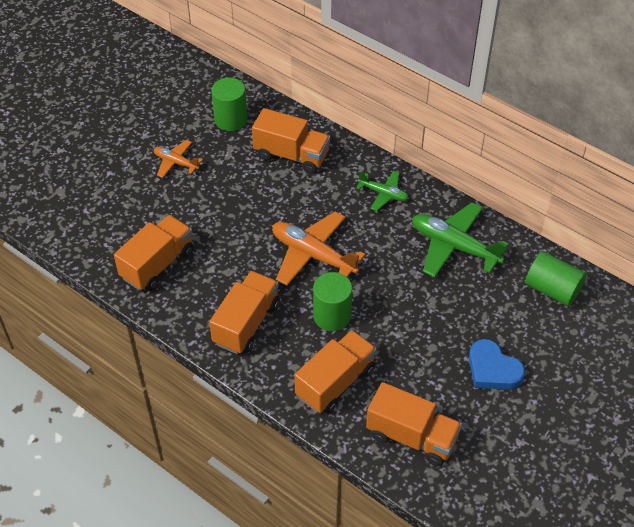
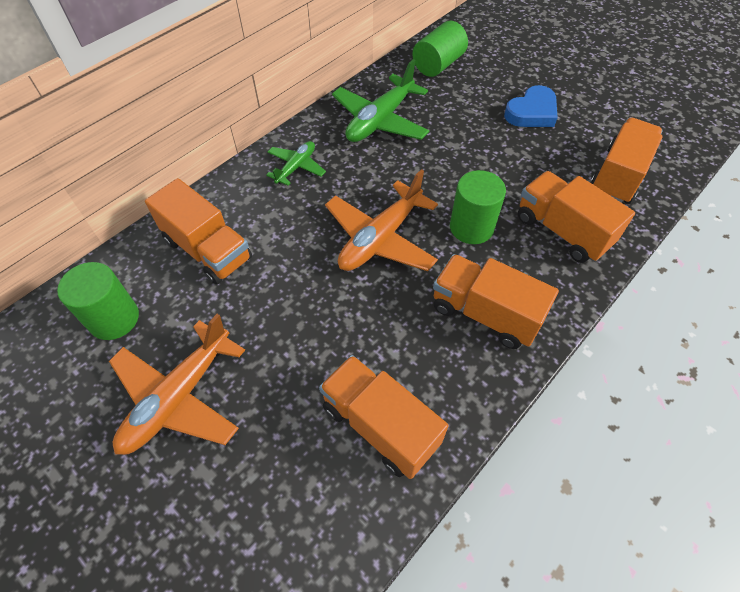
camera: 85 degrees left, 5 degrees up
orange plane [154,140,203,178] -> orange plane [109,314,245,455], size x1.79
orange truck [252,108,330,174] -> orange truck turned 105 degrees clockwise [145,178,252,285]

